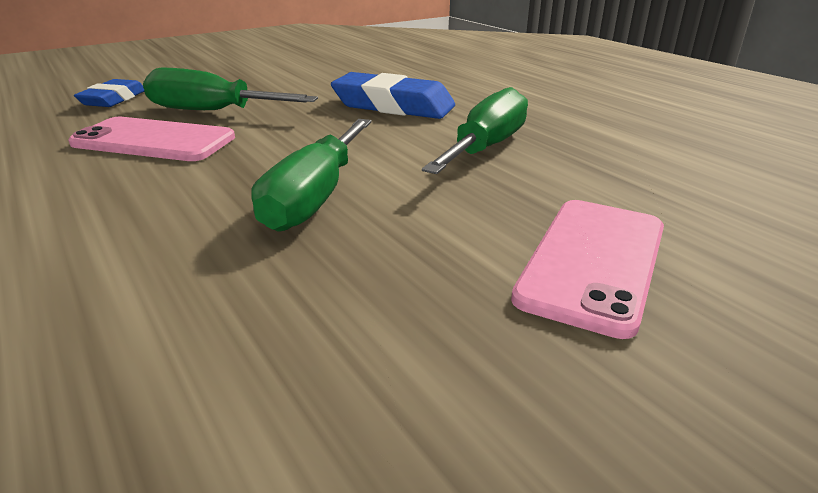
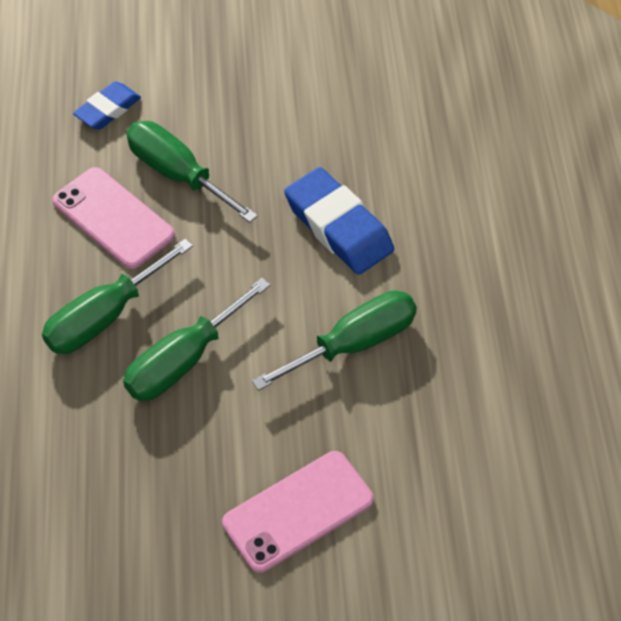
camera: 30 degrees right, 25 degrees up
none -> green screwdriver [42,238,193,354]

